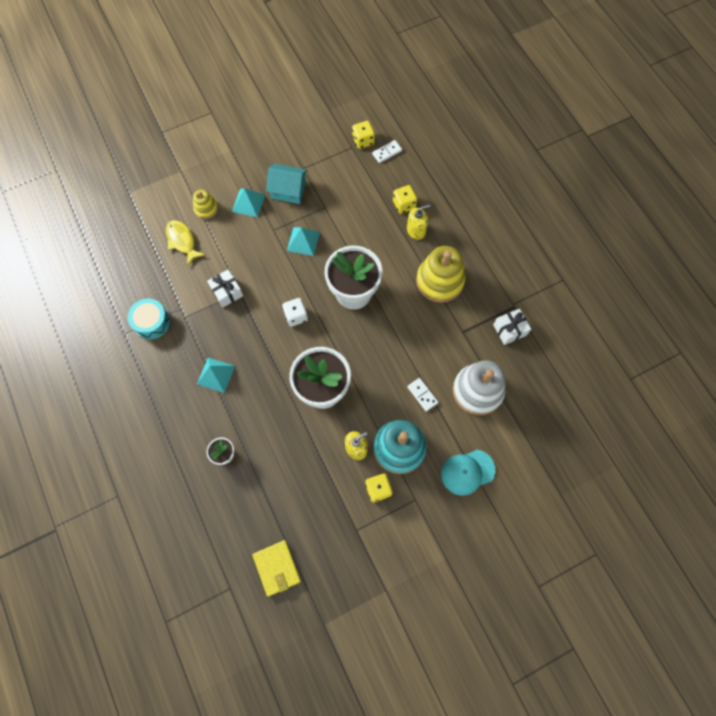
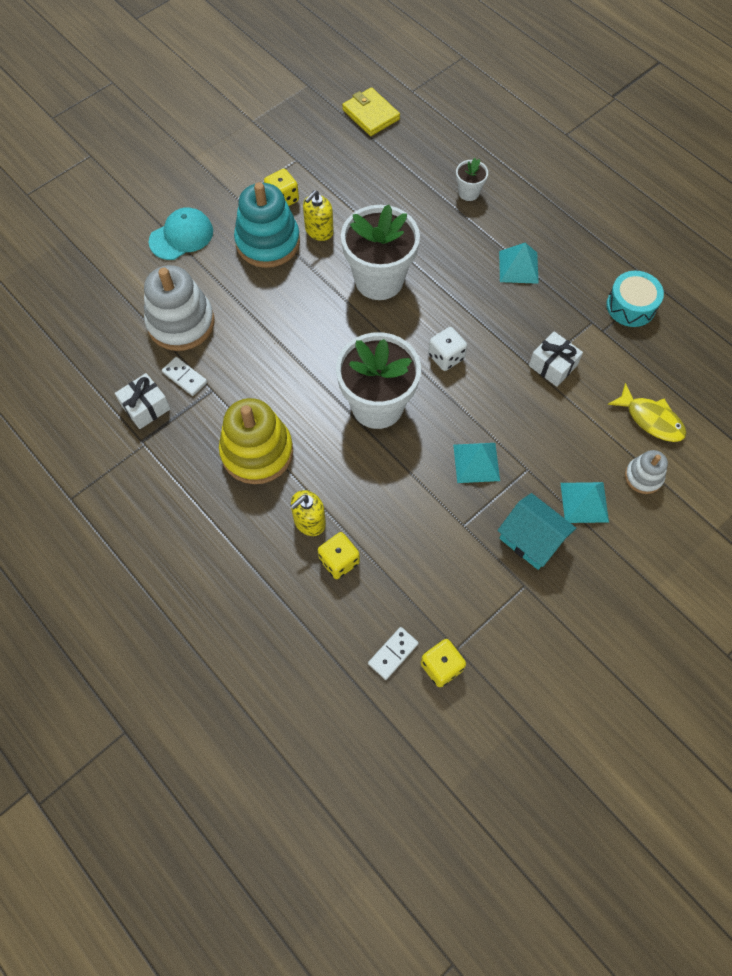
camera: 165 degrees right, 5 degrees down
yellow stacking toy [193,189,218,219] -> white stacking toy [625,450,668,494]
turquoise house [266,164,307,204] -> turquoise house turned 45 degrees clockwise [497,493,576,570]
white domino [407,378,439,412] -> white domino moved to [162,357,207,396]

